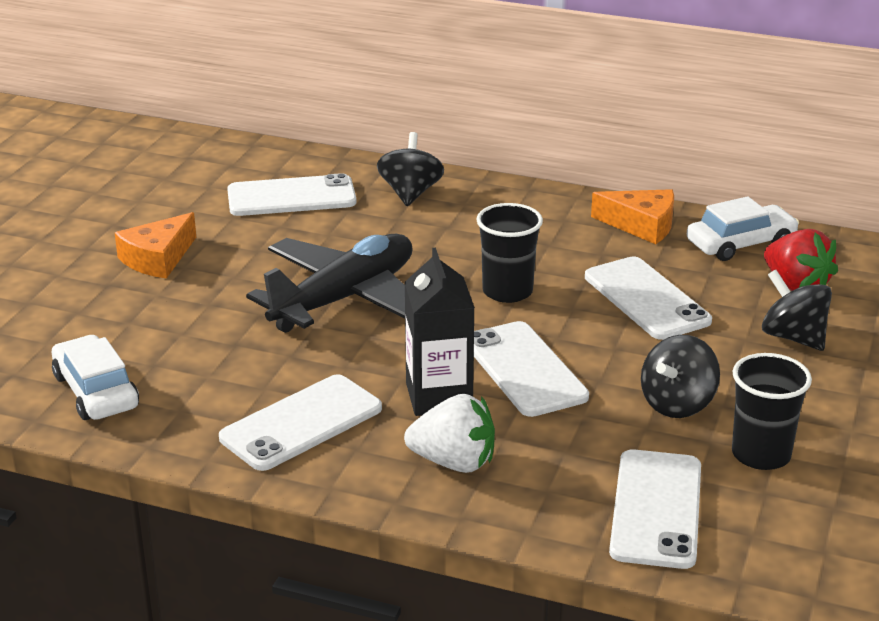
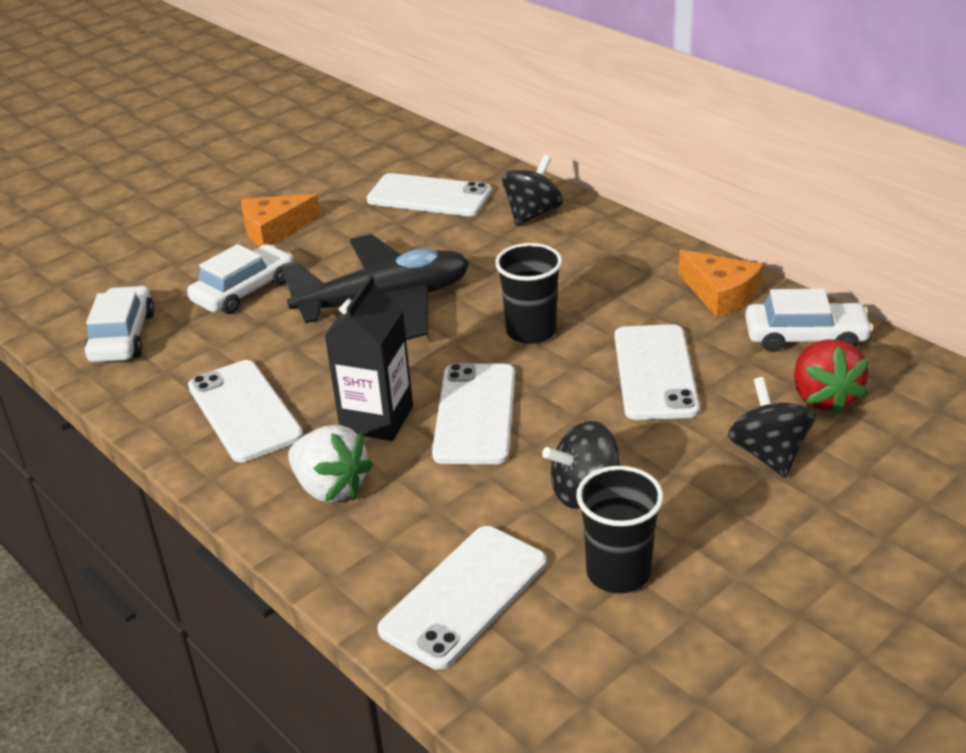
camera: 30 degrees right, 5 degrees up
white phone [219,374,382,471] -> white phone turned 75 degrees clockwise [188,360,303,462]
none -> white car [187,244,293,314]

